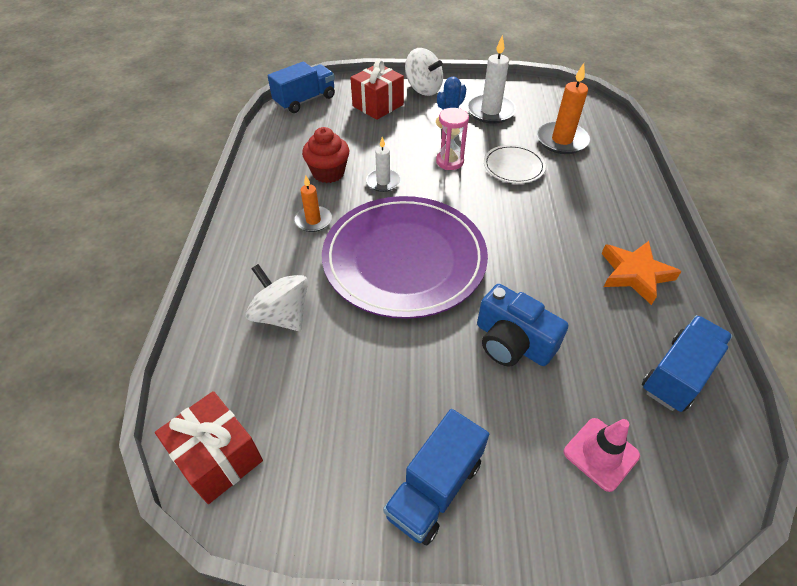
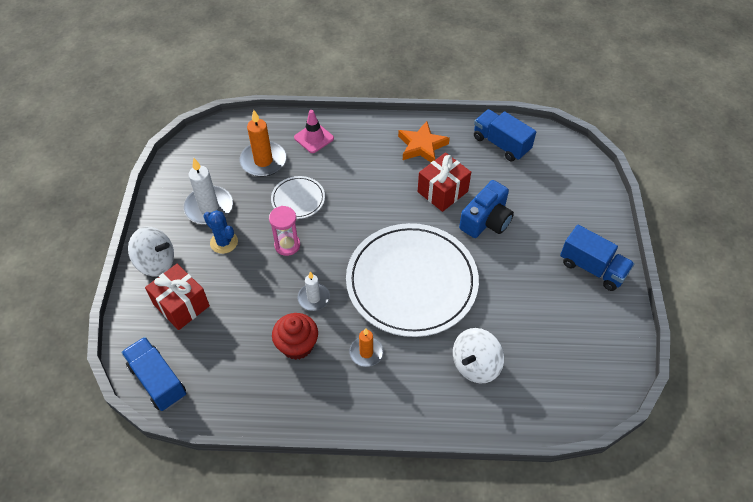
camera: 90 degrees left, 5 degrees up
red gift [155,391,263,504] -> red gift moved to [418,152,471,212]
purple plate [322,196,488,319] -> white plate [346,223,479,337]
white spinning top [405,48,443,96] -> white spinning top turned 60 degrees clockwise [128,226,174,276]
pink traffic cone [564,418,640,492] -> pink traffic cone moved to [294,110,334,153]

